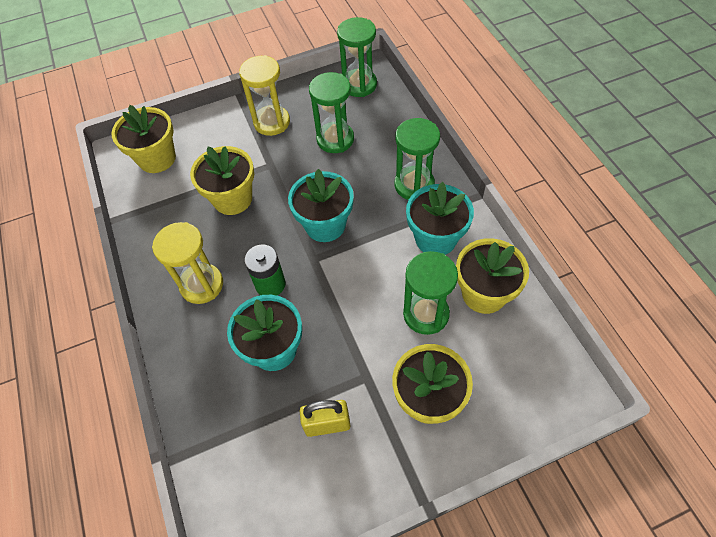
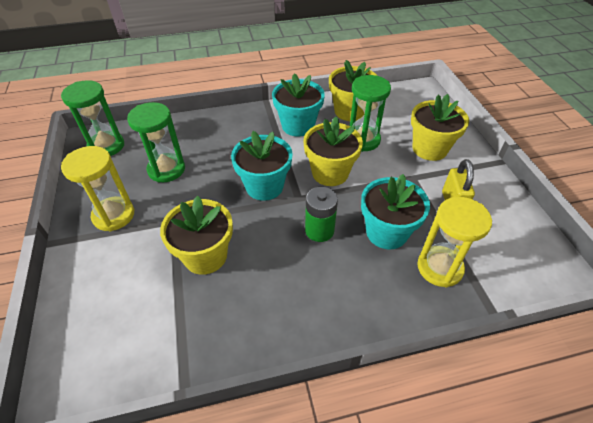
camera: 85 degrees left, 10 degrees down
yellow flower pot [112,105,176,173] -> yellow flower pot moved to [303,117,363,186]
yellow hourglass [152,222,223,304] -> yellow hourglass moved to [417,197,492,288]
green hourglass [395,118,440,200] -> none

